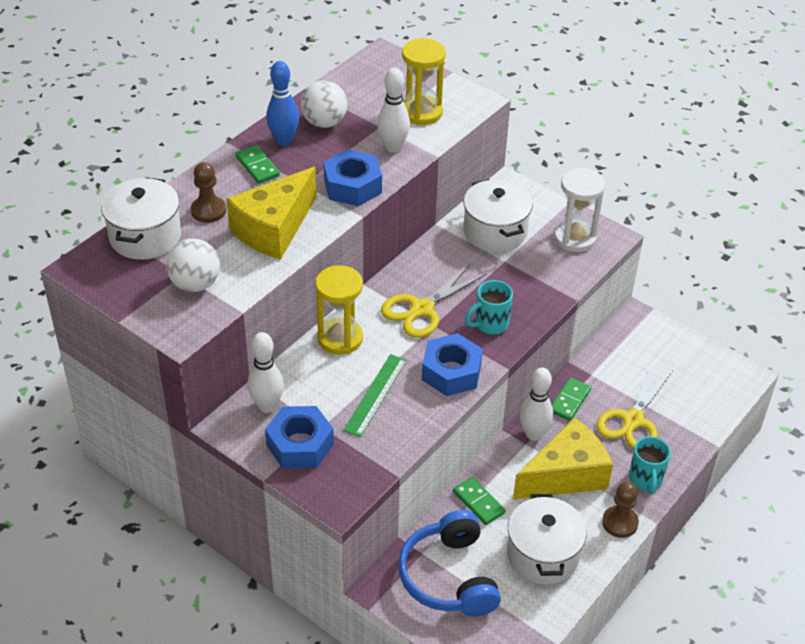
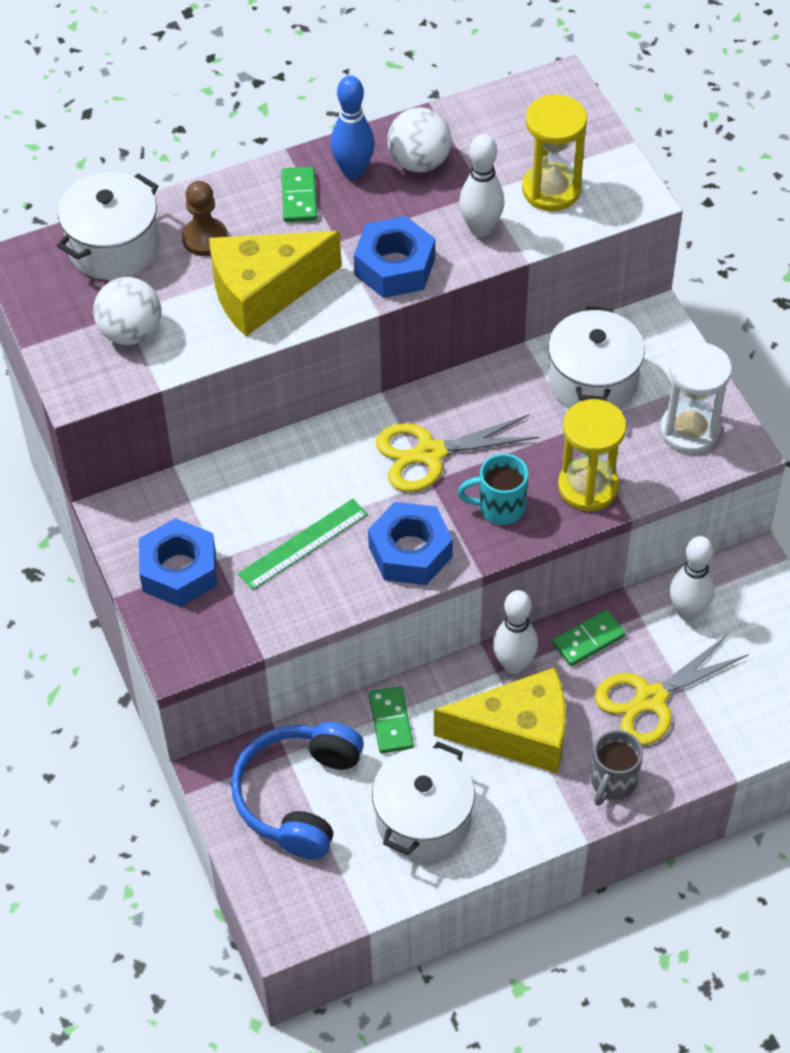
camera: 30 degrees right, 10 degrees up
white bowling pin [248,332,284,413] -> white bowling pin moved to [670,536,715,621]
yellow hourglass [315,265,363,355] -> yellow hourglass moved to [558,399,626,512]
brown pawn [602,482,639,538] -> none
turquoise mug [629,436,671,495] -> grey mug [591,730,643,806]

